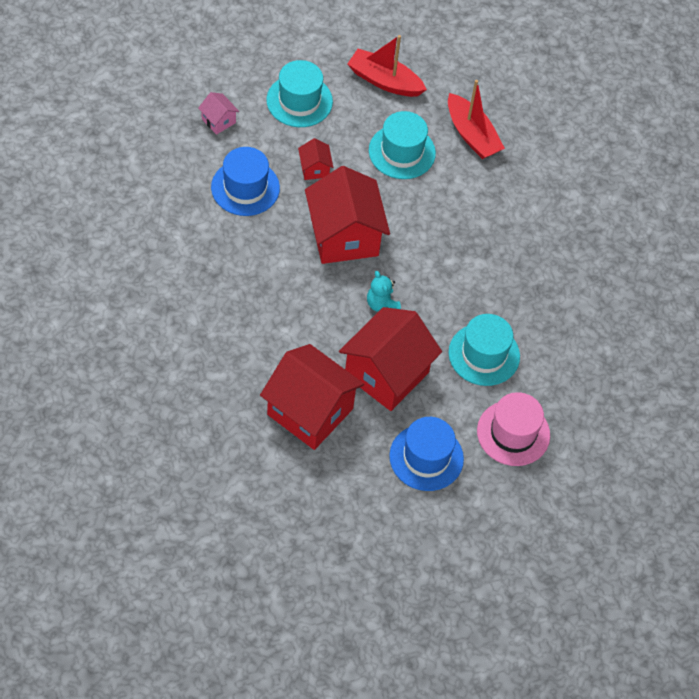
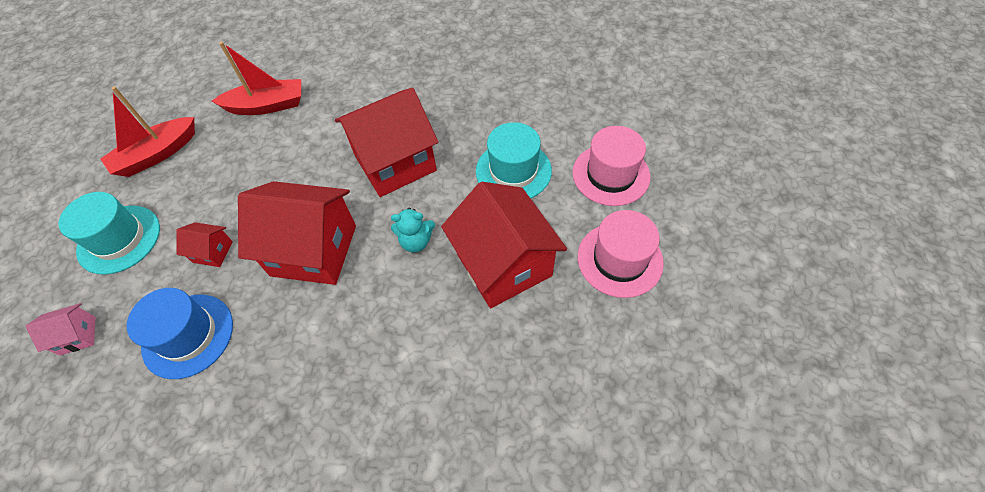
camera: 60 degrees left, 0 degrees up
red house [260,344,364,450] -> red house moved to [335,88,438,197]
turquoise hat [369,111,436,179] -> none
blue hat [389,417,464,491] -> pink hat [578,210,664,298]

